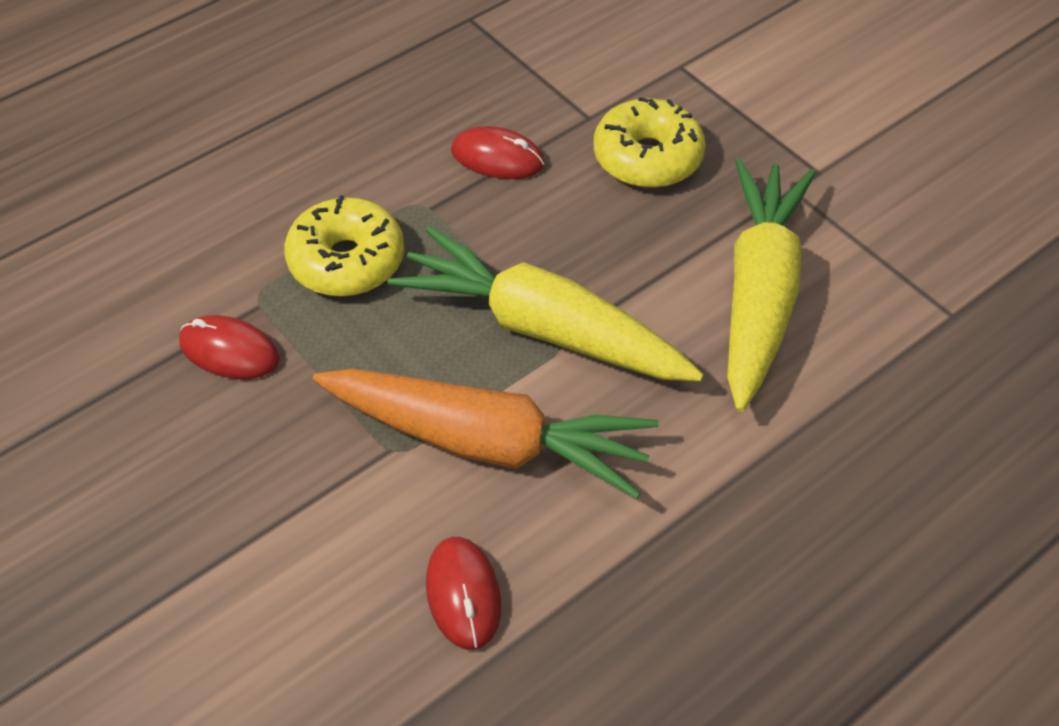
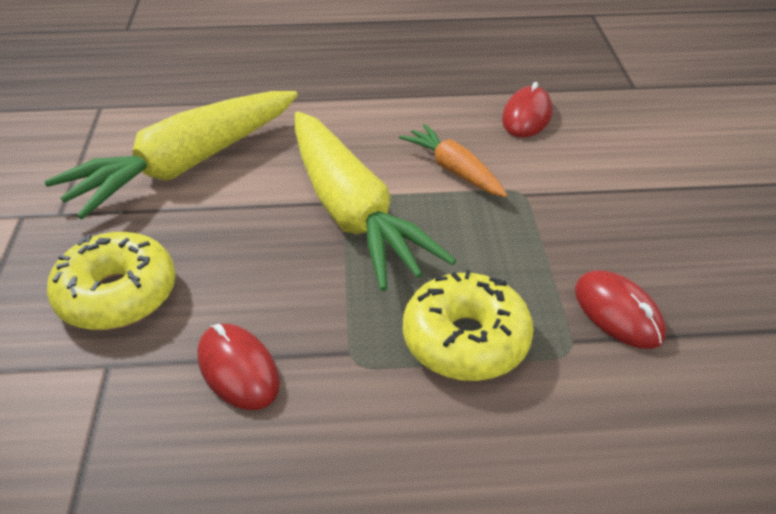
camera: 145 degrees left, 10 degrees down
orange carrot [313,369,659,499] -> orange carrot [399,124,507,197], size x0.52

